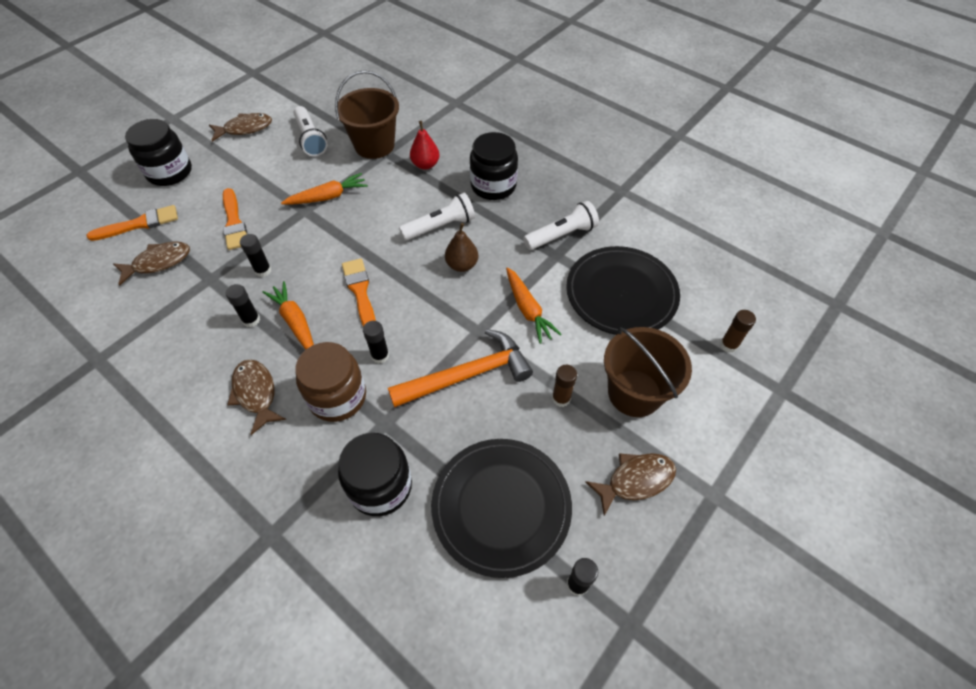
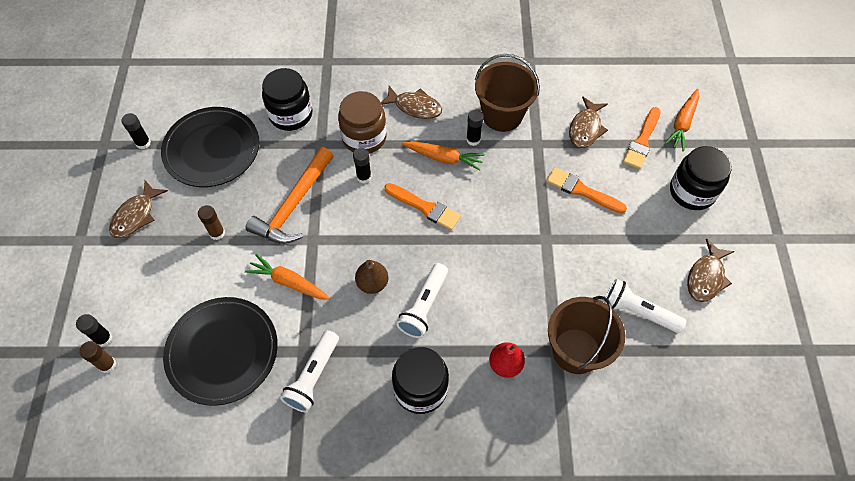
camera: 140 degrees right, 5 degrees up
black glue stick [240,234,271,277] -> black glue stick moved to [76,314,112,347]
orange carrot [281,173,368,205] -> orange carrot moved to [664,89,699,151]
brown bucket [604,327,692,417] -> brown bucket moved to [475,54,540,132]

